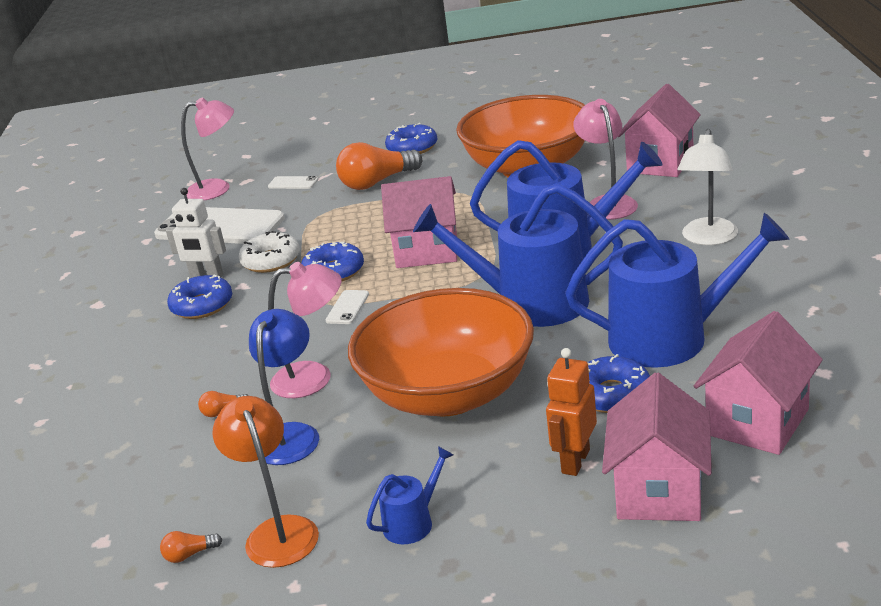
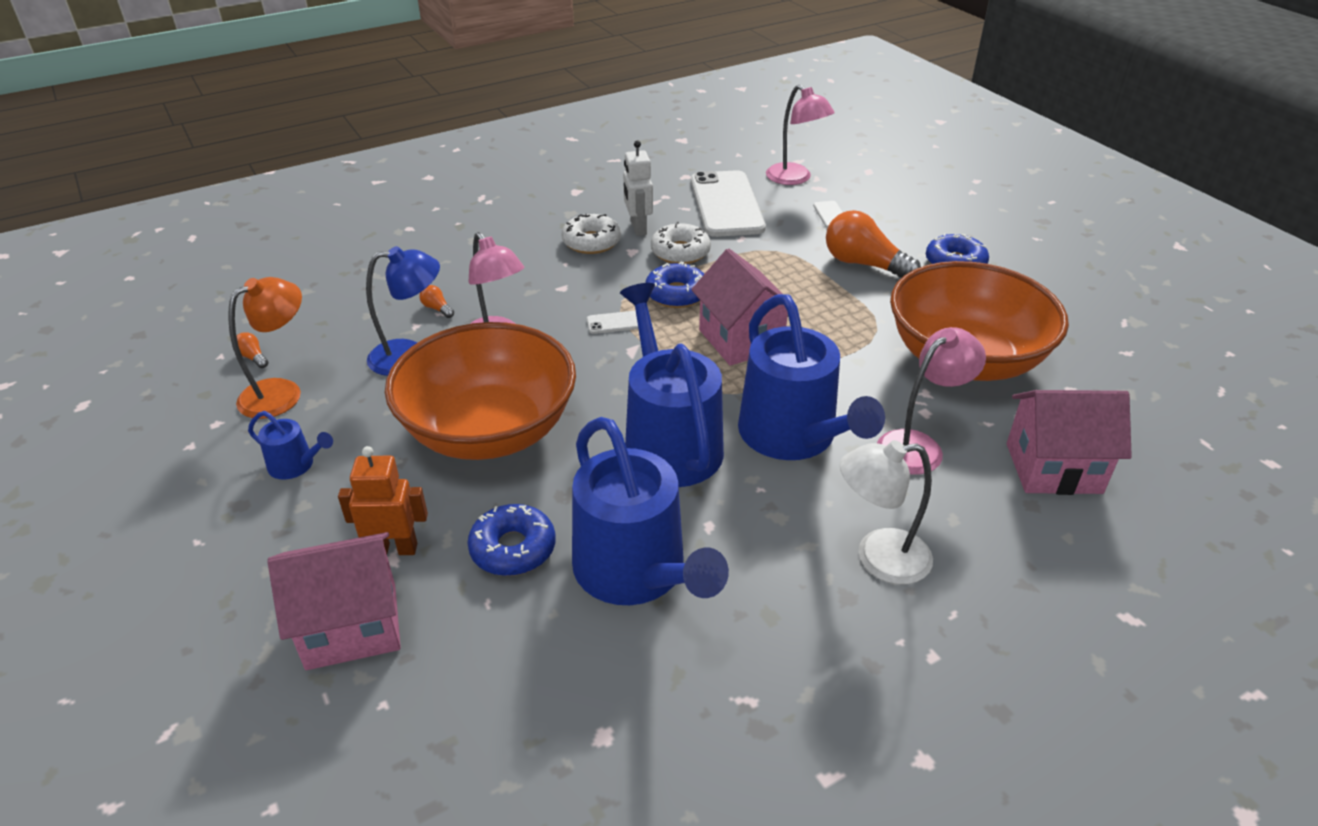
camera: 60 degrees right, 10 degrees up
blue donut [167,275,232,319] -> white donut [561,214,621,254]
pink house [694,311,823,455] -> none

